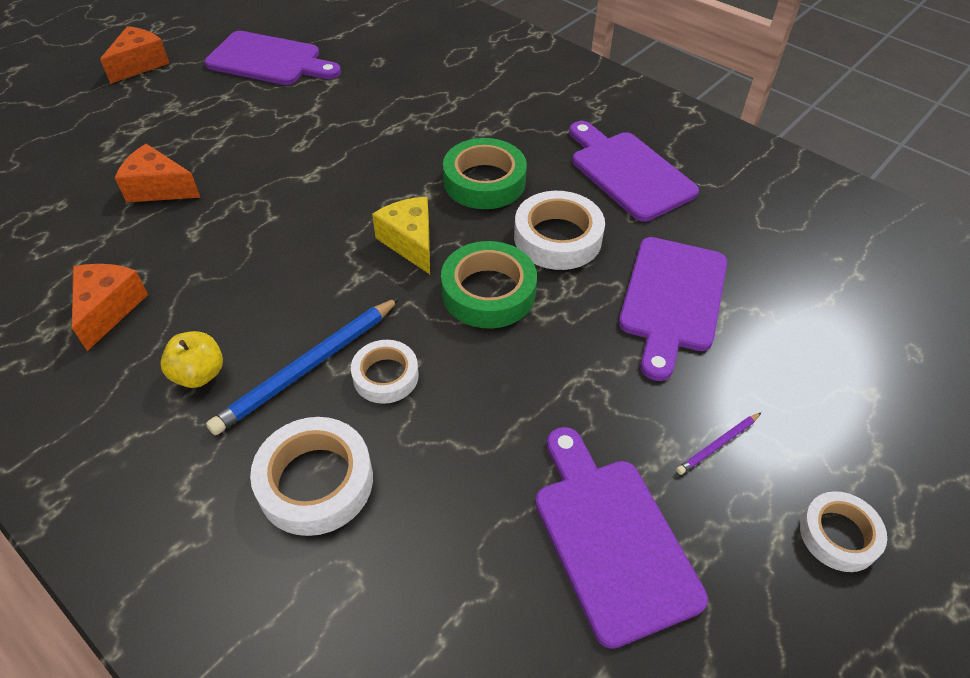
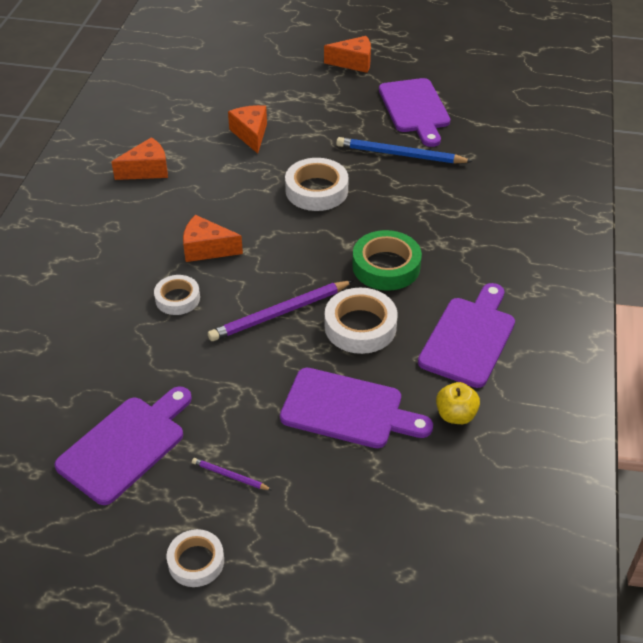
camera: 60 degrees right, 5 degrees down
yellow apple [160,331,223,388] -> yellow apple moved to [436,382,480,424]
blue pencil [206,298,399,435] -> blue pencil moved to [336,137,473,164]
white tape [250,417,373,536] -> white tape moved to [285,158,349,211]
yellow cheese [372,197,430,274] -> none
green tape [441,241,537,329] -> purple pencil [208,281,353,341]
purple cutting board [619,237,727,381] -> purple cutting board turned 150 degrees counterclockwise [280,368,433,448]
none -> orange cheese [183,215,243,262]

